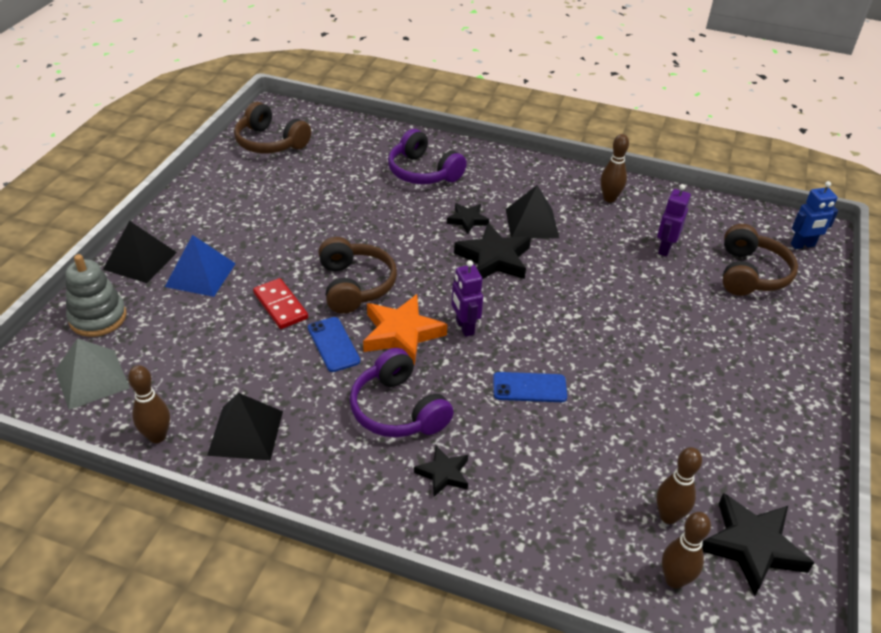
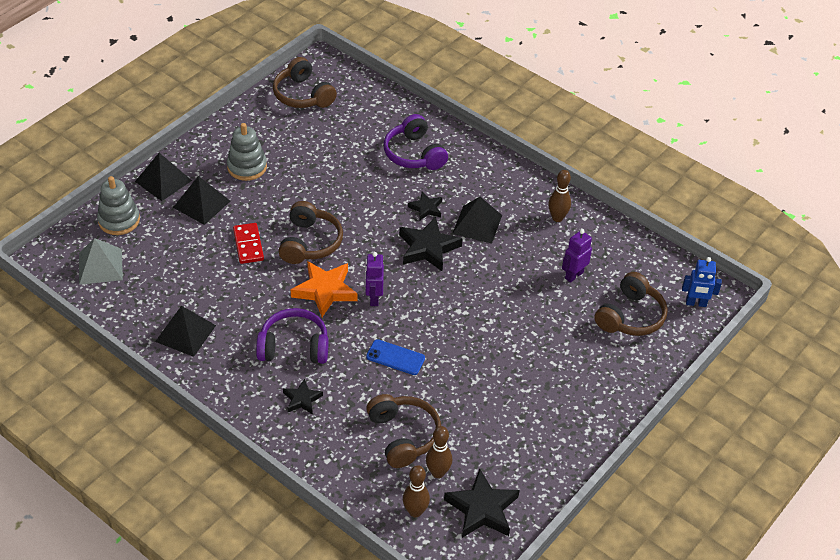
camera: 20 degrees right, 5 degrees up
brown bowling pin [128,365,170,443] -> none
blue pyramid [165,235,236,297] -> black pyramid [173,176,230,225]
blue phone [308,317,360,372] -> none
purple headphones [350,348,454,437] -> purple headphones turned 105 degrees clockwise [256,308,328,364]
none -> grey stacking toy [227,123,267,181]
none -> brown headphones [366,394,441,468]

